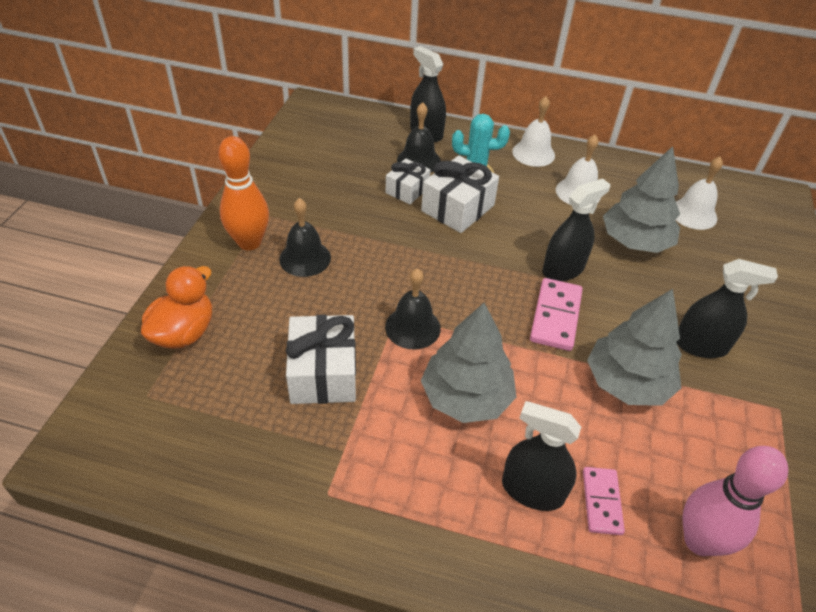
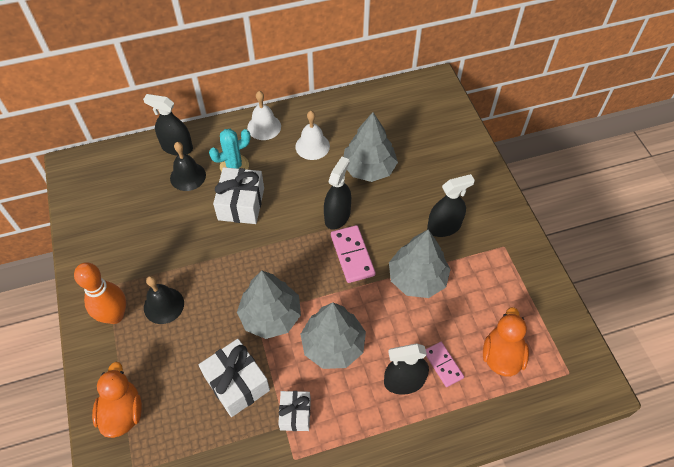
camera: 30 degrees left, 10 degrees up
black bell [385,268,441,350] -> grey tree [237,270,301,339]
white gift [386,159,431,204] -> white gift moved to [278,391,311,431]
white bell [675,157,723,230] -> none
pink bowling pin [683,446,788,556] -> orange duck [483,307,529,377]

